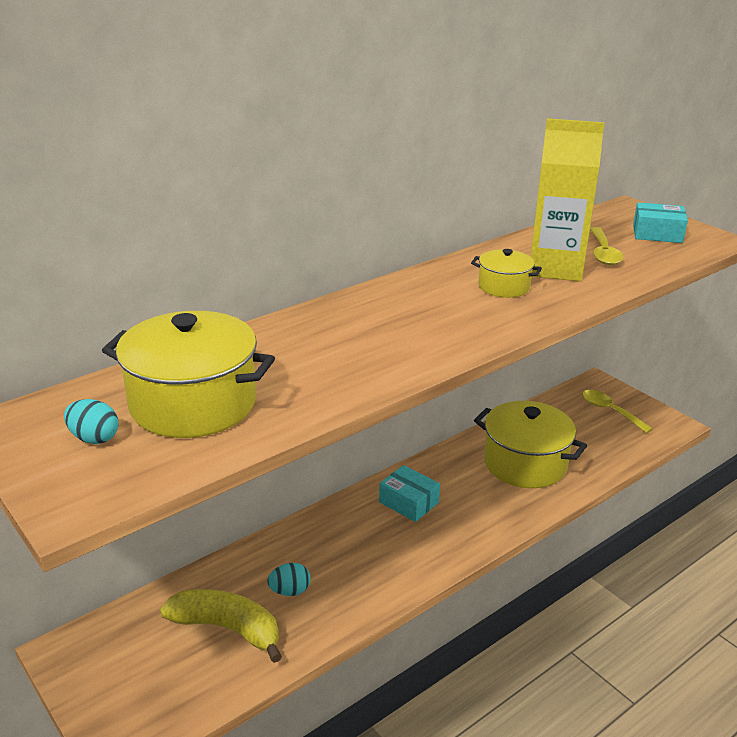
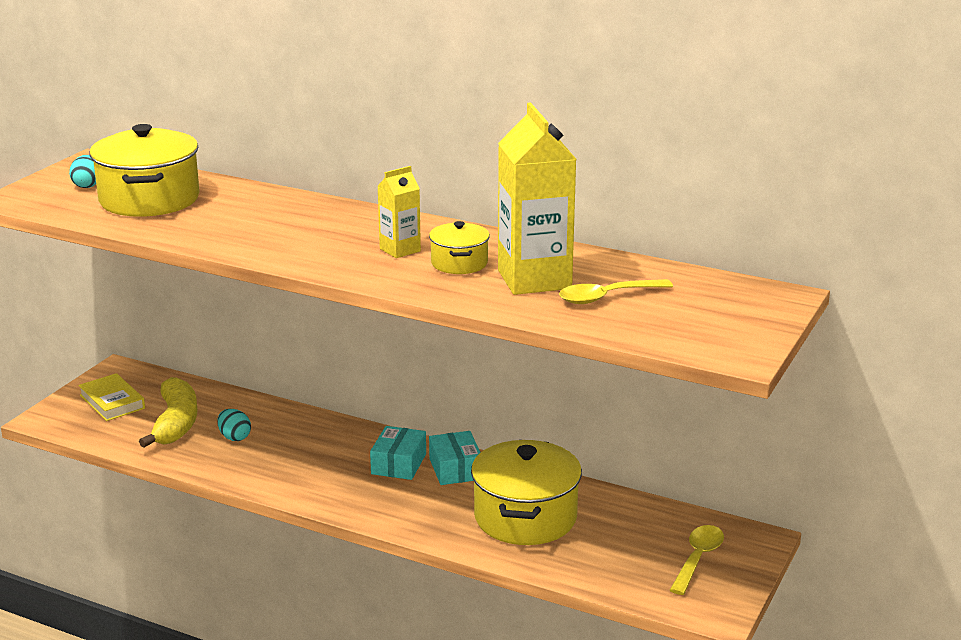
camera: 65 degrees right, 5 degrees down
turquoise box [633,202,688,243] -> turquoise box moved to [429,431,481,485]
none -> yellow book [78,373,145,421]
none -> yellow carton [377,166,421,258]

